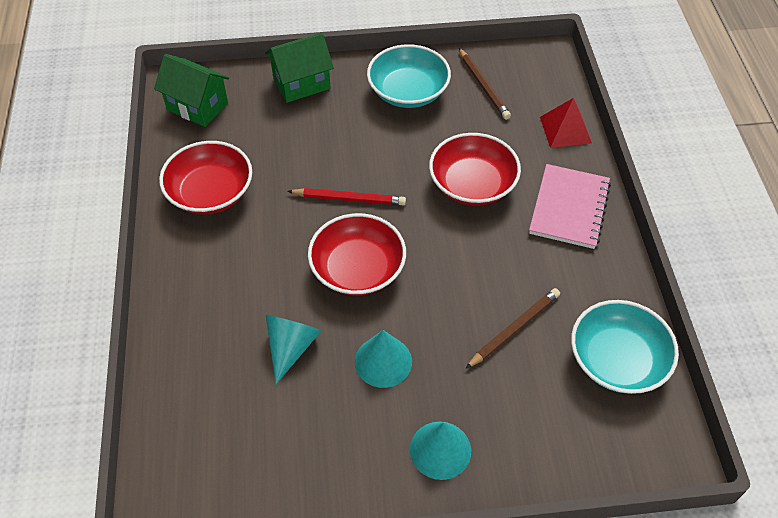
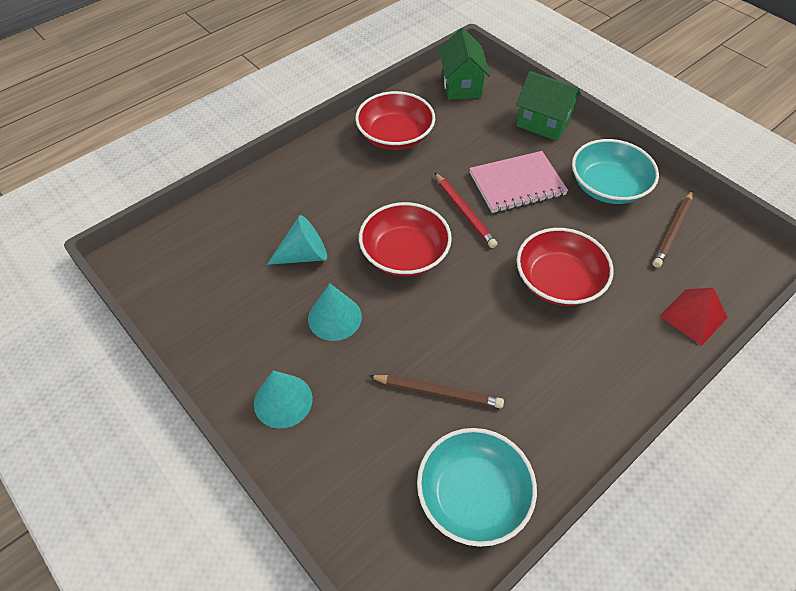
camera: 55 degrees right, 0 degrees up
pink notebook [529,164,611,249] -> pink notebook moved to [469,151,568,213]

